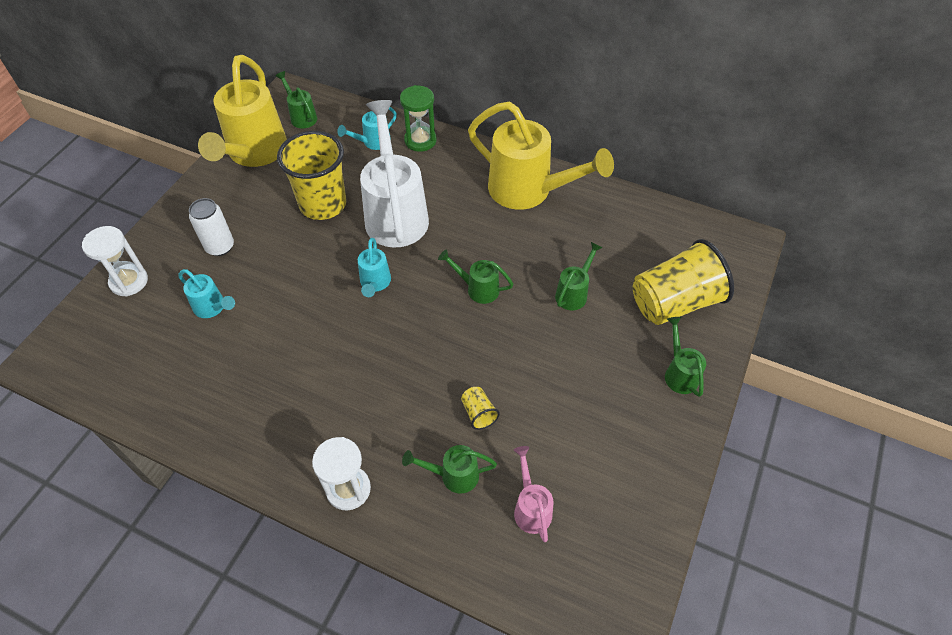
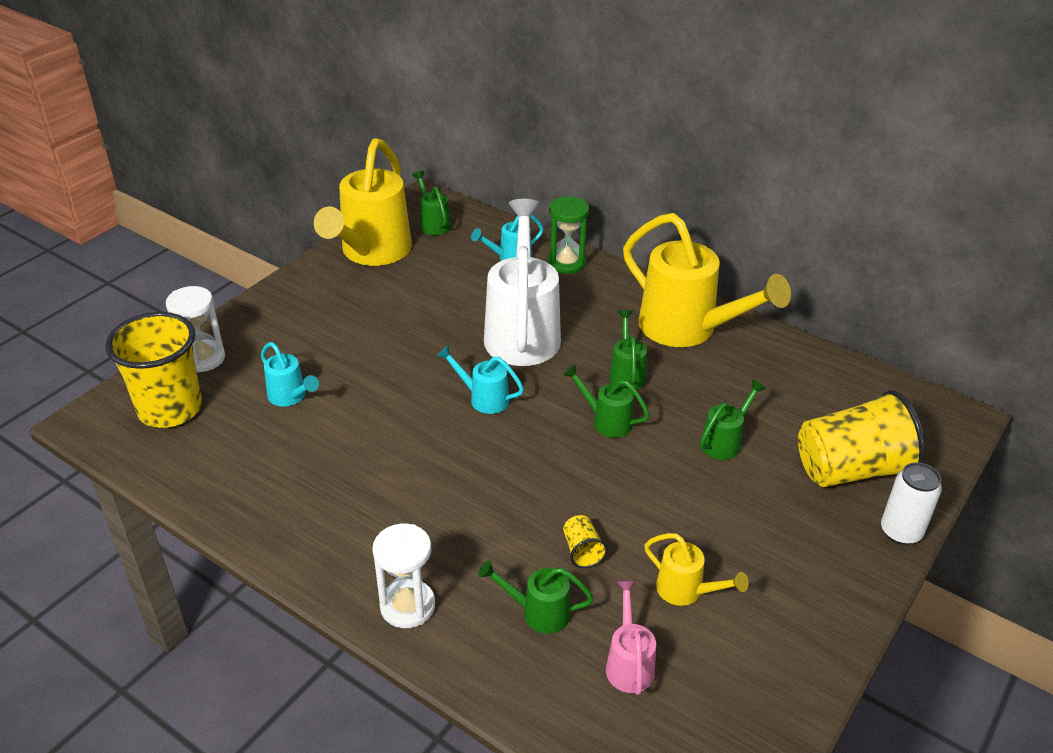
camera: 10 degrees right, 15 degrees down
white can [189,198,234,256] -> white can moved to [881,462,942,545]
yellow cup [277,131,347,220] -> yellow cup moved to [105,312,202,428]
turquoise watering can [358,238,391,297] -> turquoise watering can turned 105 degrees clockwise [437,346,524,414]
green watering can [665,317,706,397] -> green watering can moved to [609,310,647,389]
none -> yellow watering can [644,533,749,606]

